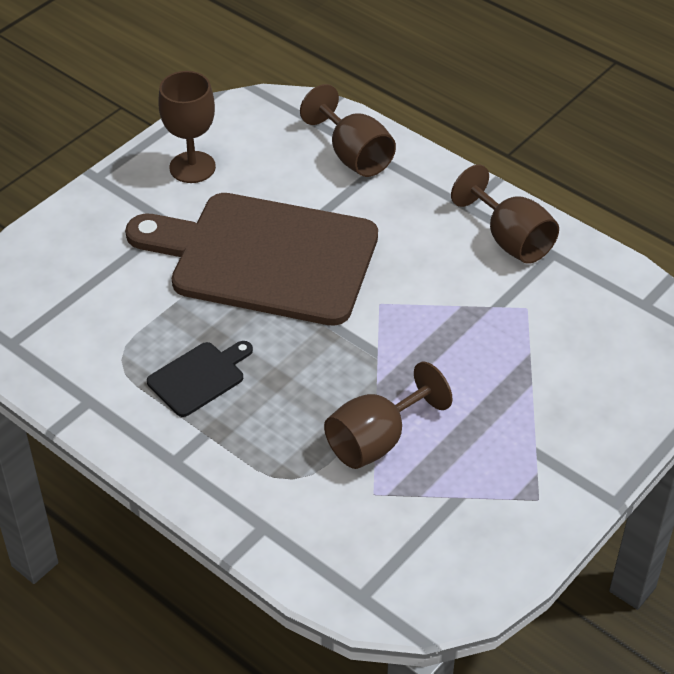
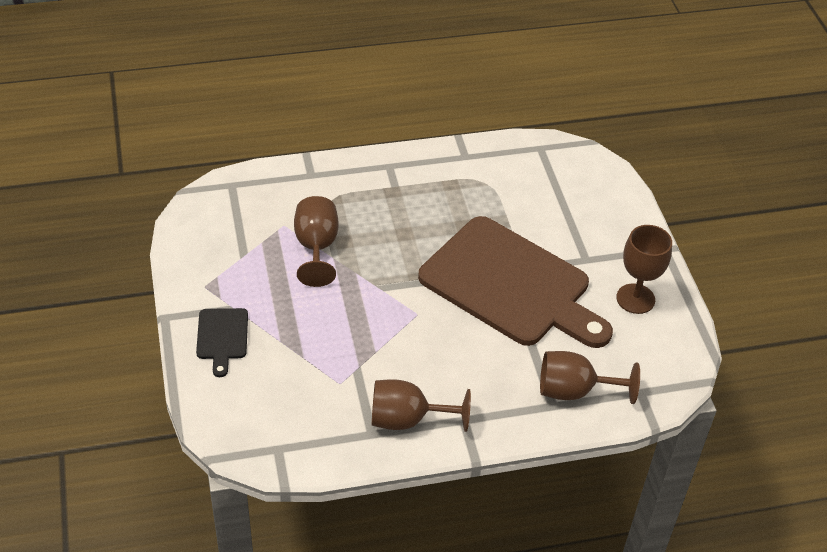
camera: 125 degrees right, 0 degrees up
brown cutting board [125,193,378,326] -> brown cutting board turned 75 degrees clockwise [418,216,613,348]
black cutting board [147,341,253,417] -> black cutting board moved to [196,308,248,377]

